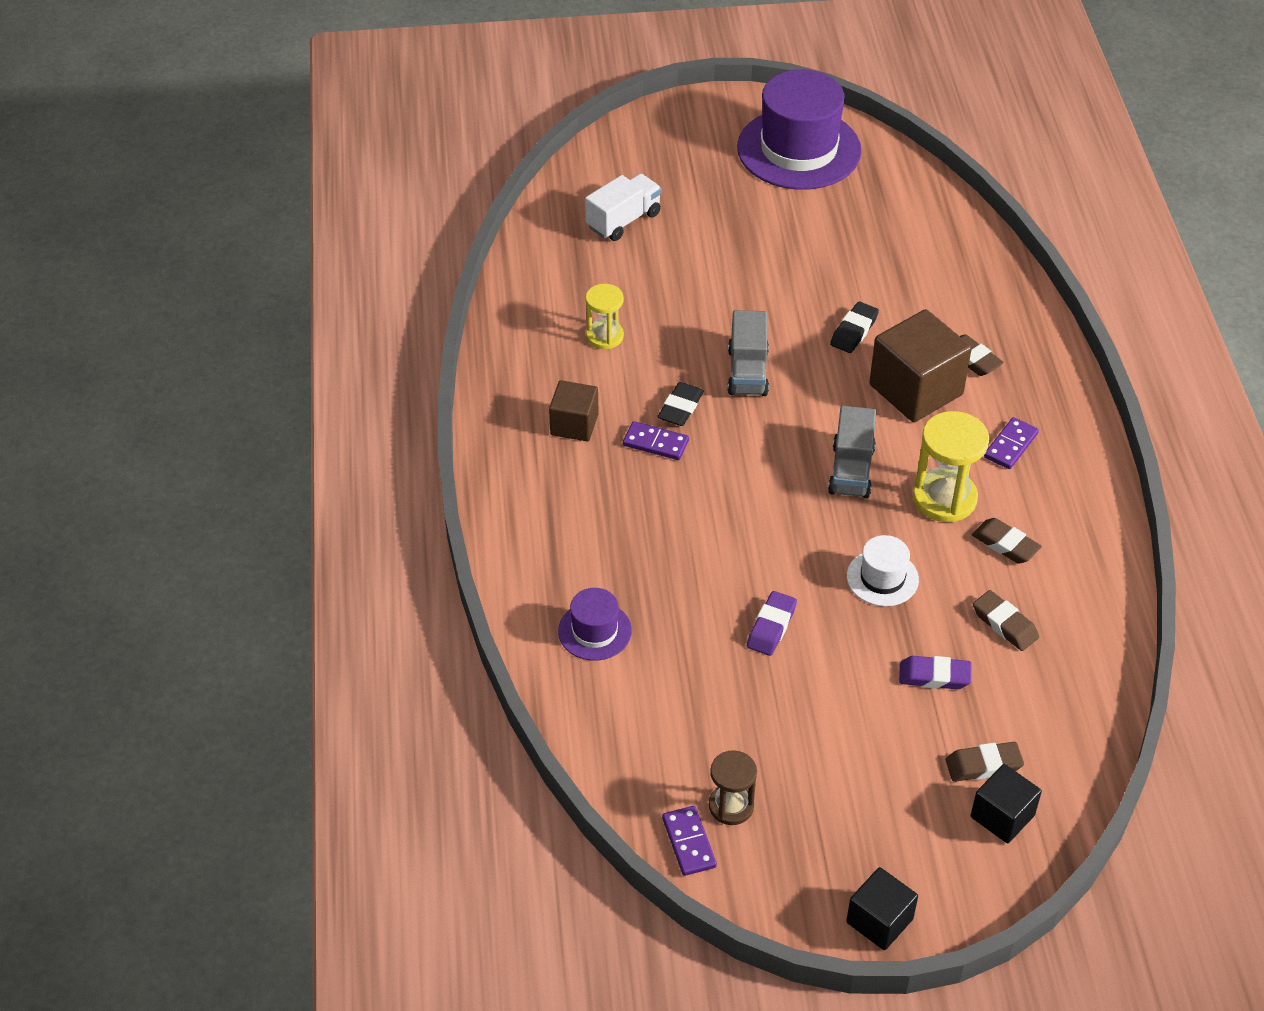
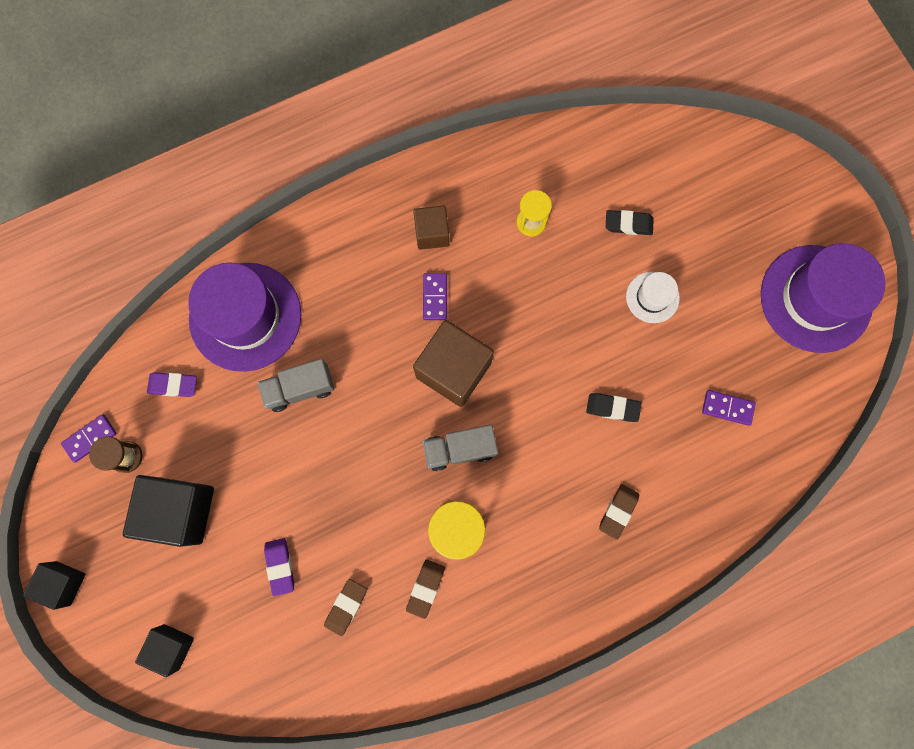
camera: 70 degrees right, 30 degrees up
purple hat [558,588,632,661] -> purple hat [188,262,301,372], size x2.09
white truck [585,174,662,241] -> none
black eraser [657,382,704,426] -> black eraser moved to [606,210,654,235]
grey truck [728,310,769,396] -> grey truck moved to [258,359,334,412]
purple eraser [747,591,797,656] -> purple eraser moved to [147,372,197,397]
white hat [847,535,919,607] -> white hat moved to [626,272,680,323]
brown cube [869,309,972,422] -> brown cube moved to [413,320,494,407]
brown eraser [946,742,1024,782] -> none
purple domino [984,417,1039,469] -> purple domino moved to [702,390,756,426]
none -> black cube [123,475,214,547]

